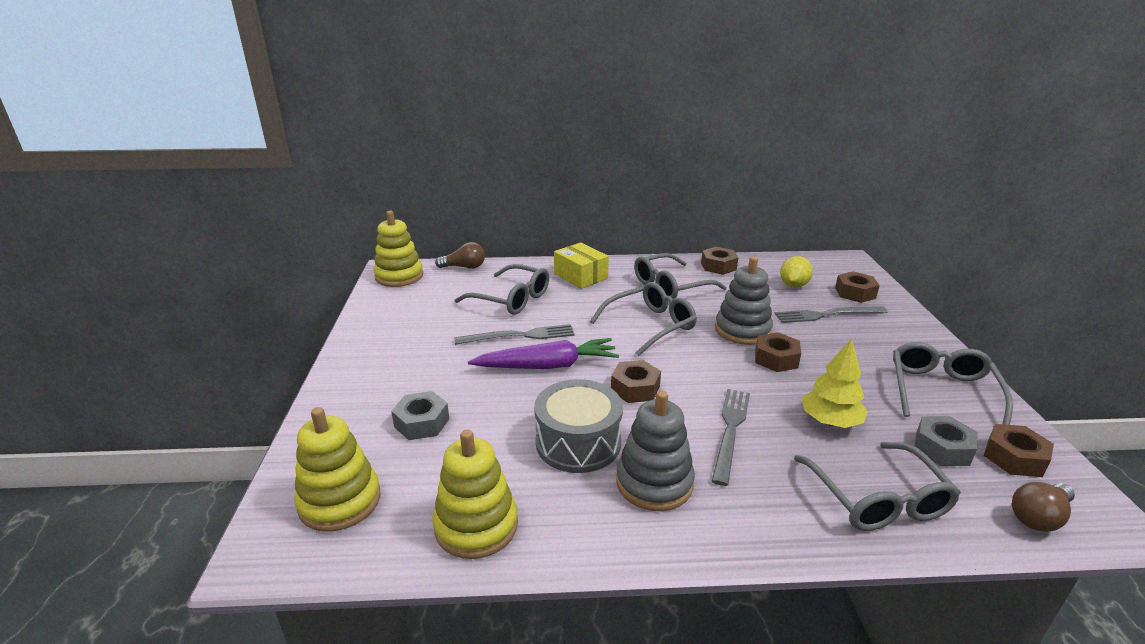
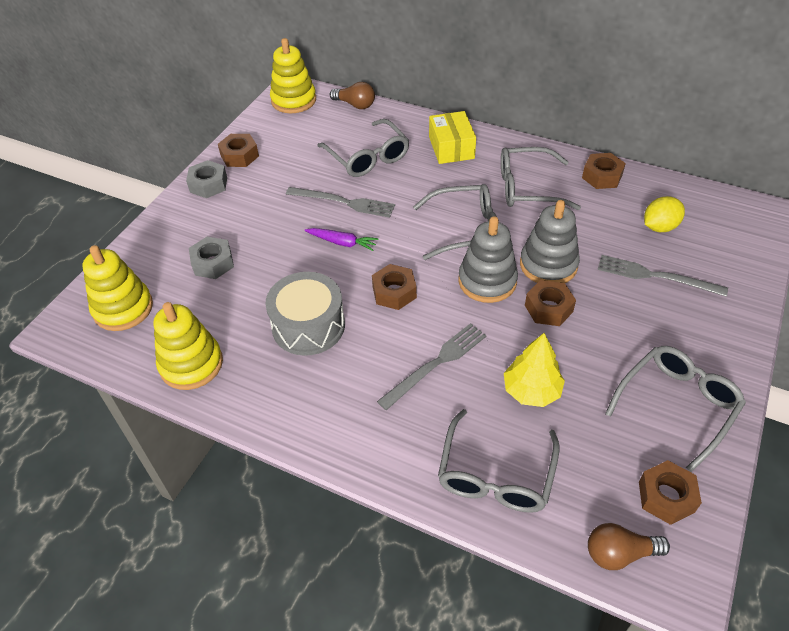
camera: 30 degrees right, 20 degrees up
purple carrot [468,338,619,369] -> purple carrot [305,228,379,251], size x0.56
grey stacking toy [616,391,695,511] -> grey stacking toy moved to [458,216,518,303]
brown nut [835,271,880,303] -> brown nut moved to [218,134,259,167]
grey nut [915,416,977,466] -> grey nut moved to [186,160,227,198]

